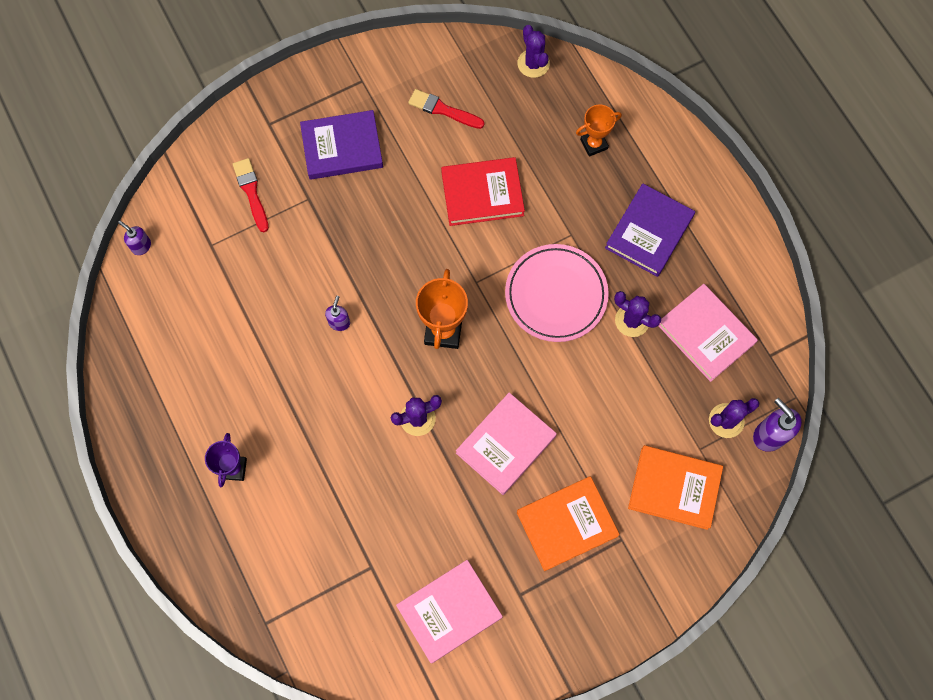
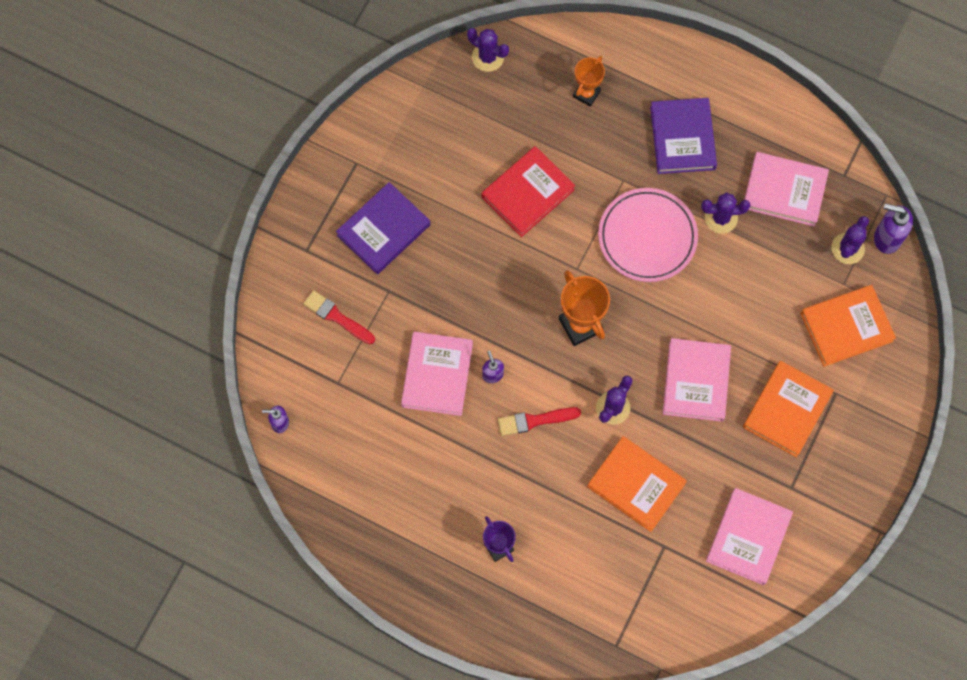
camera: 35 degrees left, 0 degrees up
red brush [408,89,484,129] -> red brush moved to [498,407,581,436]
none -> pink book [401,332,473,416]
none -> orange book [587,436,687,532]

